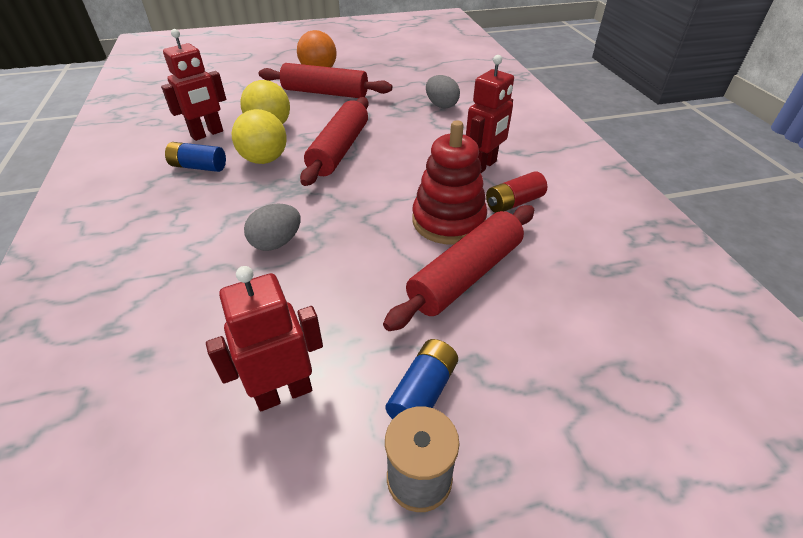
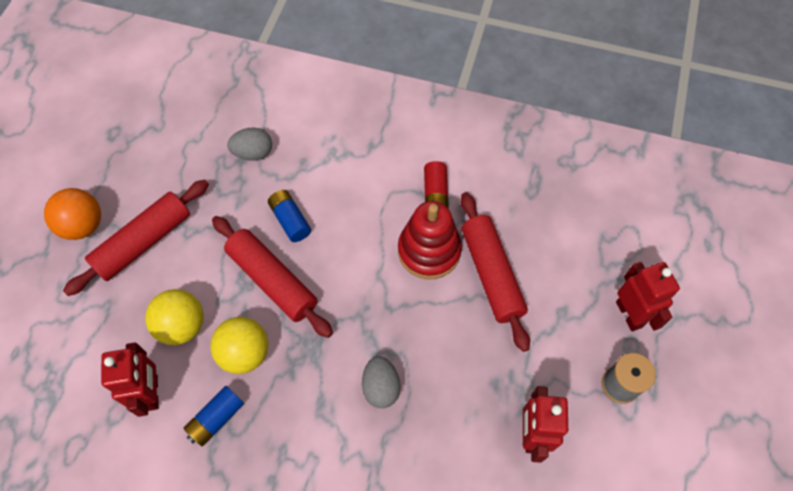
camera: 60 degrees left, 20 degrees up
blue battery [386,339,458,419] -> blue battery moved to [268,190,311,242]
red robot [466,55,514,173] -> red robot moved to [616,262,680,331]

